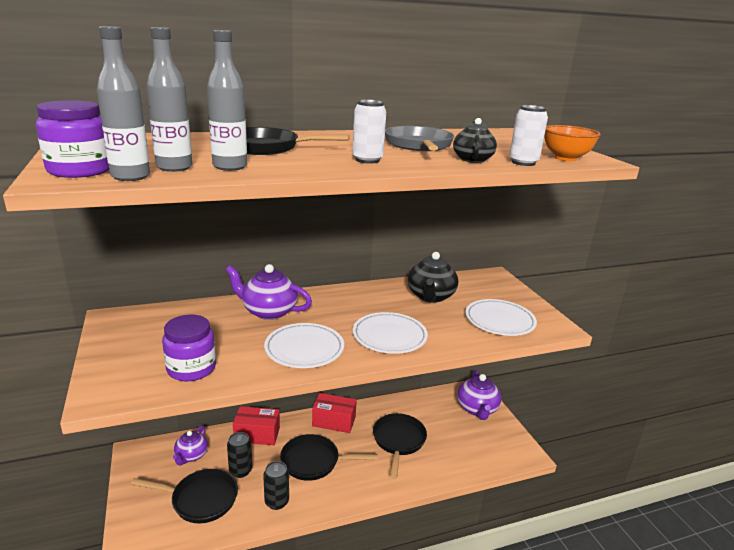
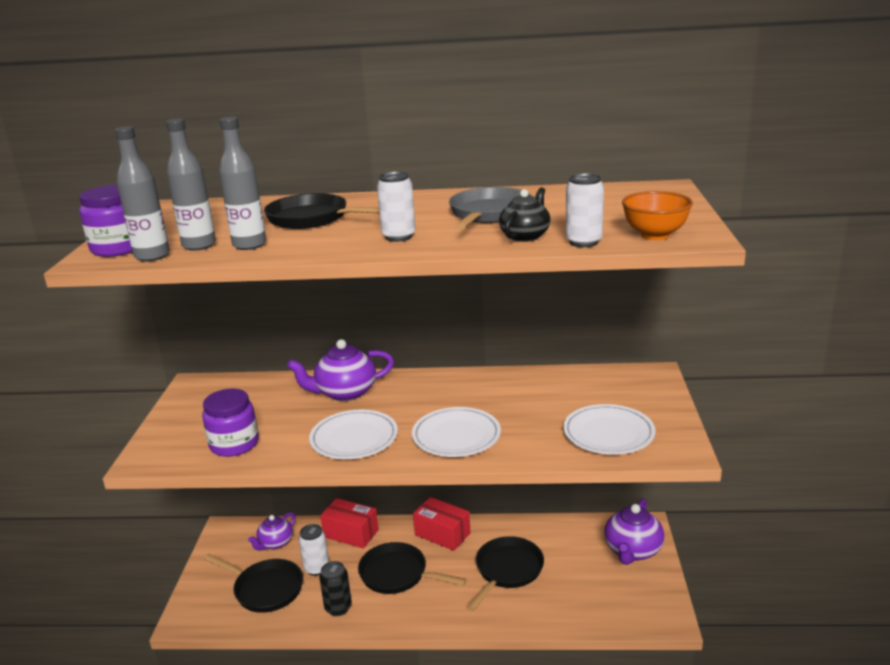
camera: 25 degrees right, 0 degrees up
purple teapot [226,264,312,320] -> purple teapot turned 60 degrees counterclockwise [287,339,394,401]
black can [227,432,253,478] -> white can [299,524,329,576]
black teapot [408,252,458,303] -> none

